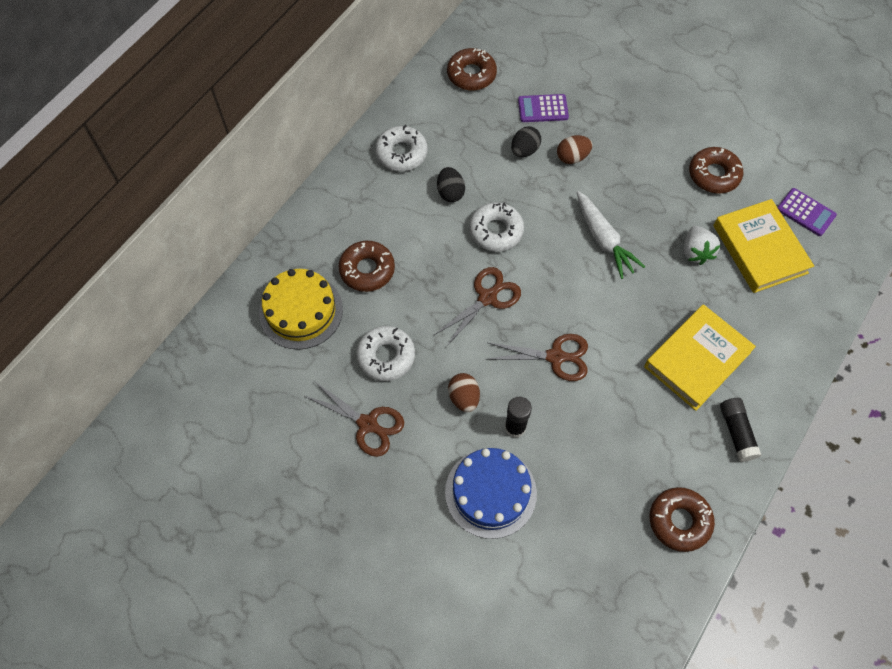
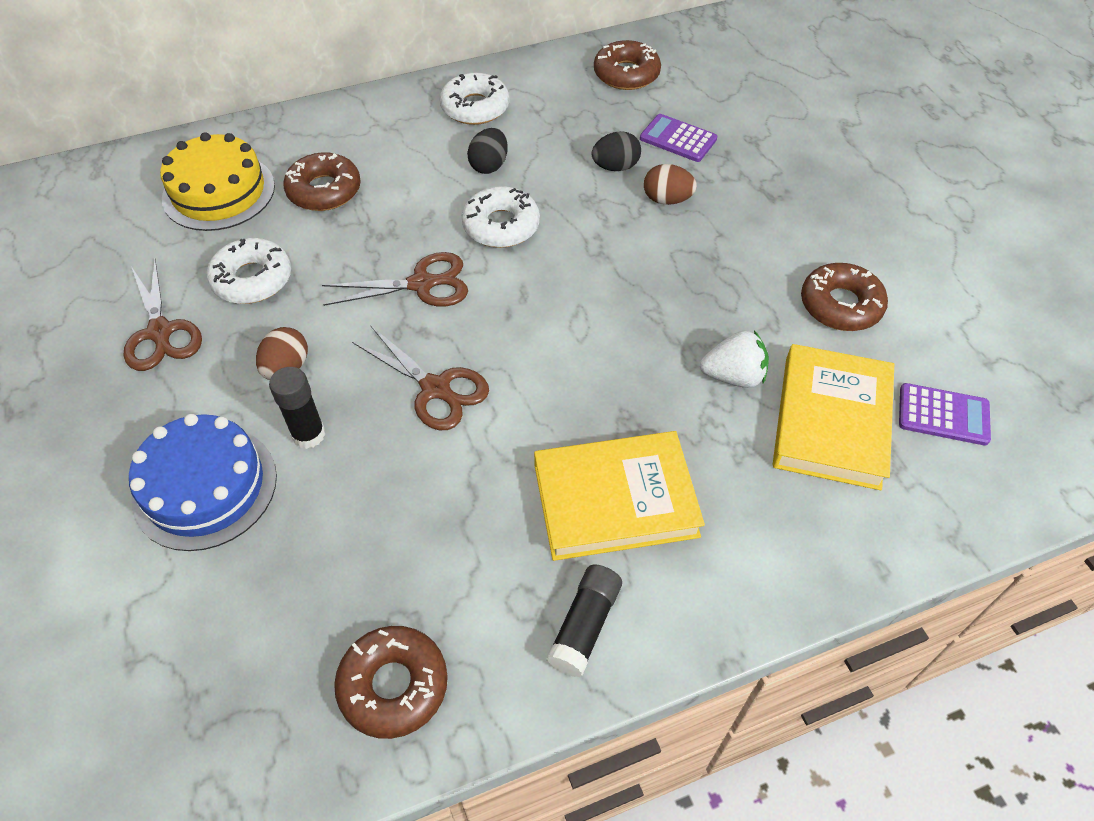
camera: 35 degrees right, 10 degrees down
white carrot [577,191,645,279] -> none
white strawberry [684,226,720,265] -> white strawberry turned 120 degrees counterclockwise [700,331,769,388]
purple calculator [777,188,837,236] -> purple calculator turned 60 degrees counterclockwise [899,383,991,445]

